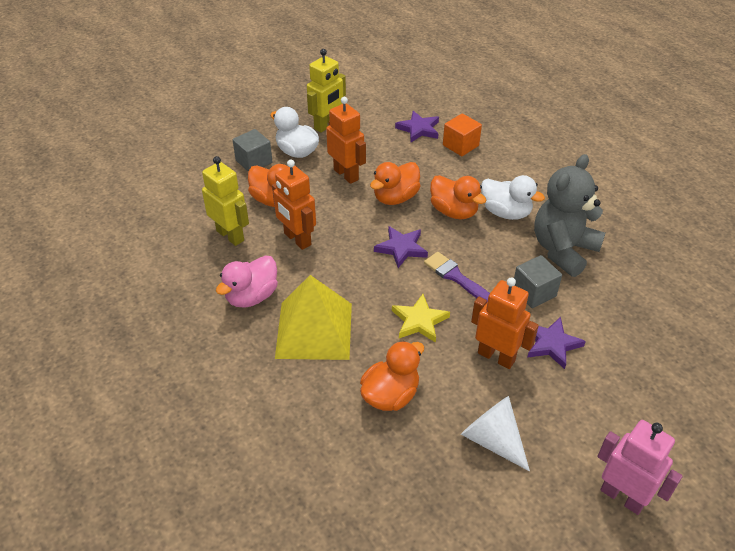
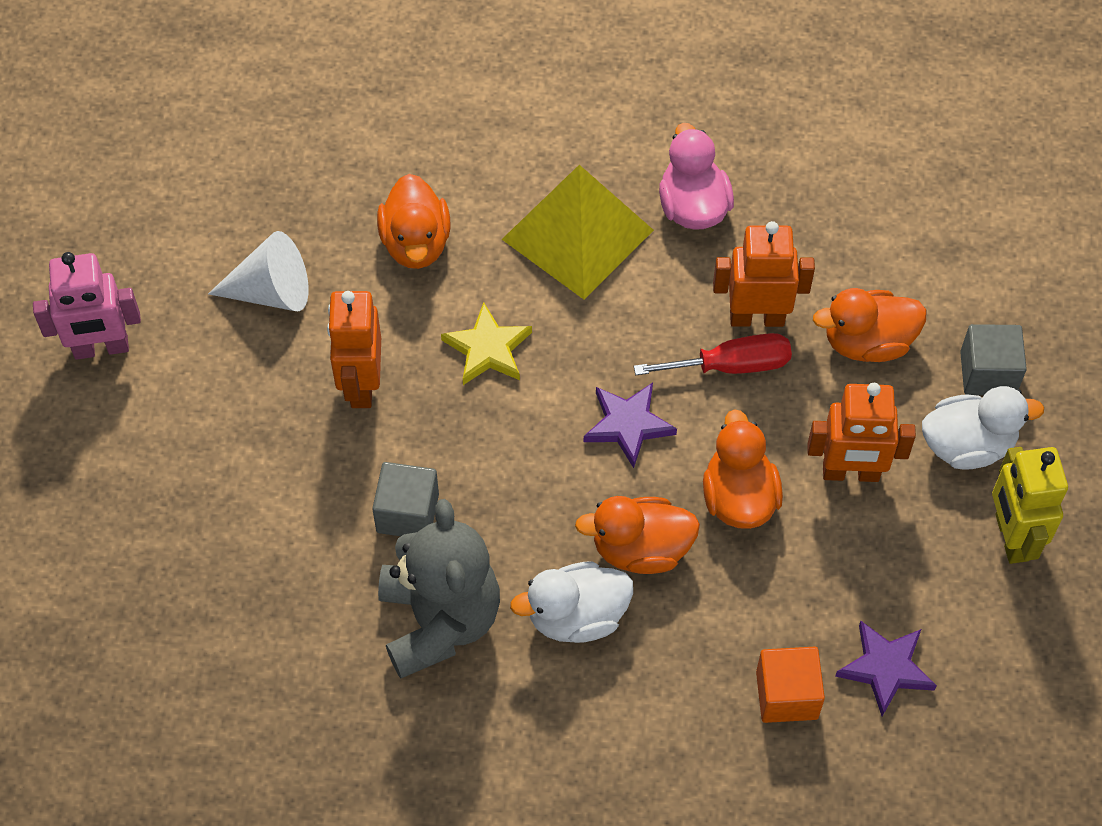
camera: 130 degrees right, 15 degrees up
yellow robot [202,156,249,246] -> none
purple brush [424,252,490,302] -> none
orange robot [471,278,539,369] -> orange robot turned 105 degrees clockwise [327,291,381,408]
purple star [527,317,586,369] -> none
none -> red screwdriver [634,333,792,375]

